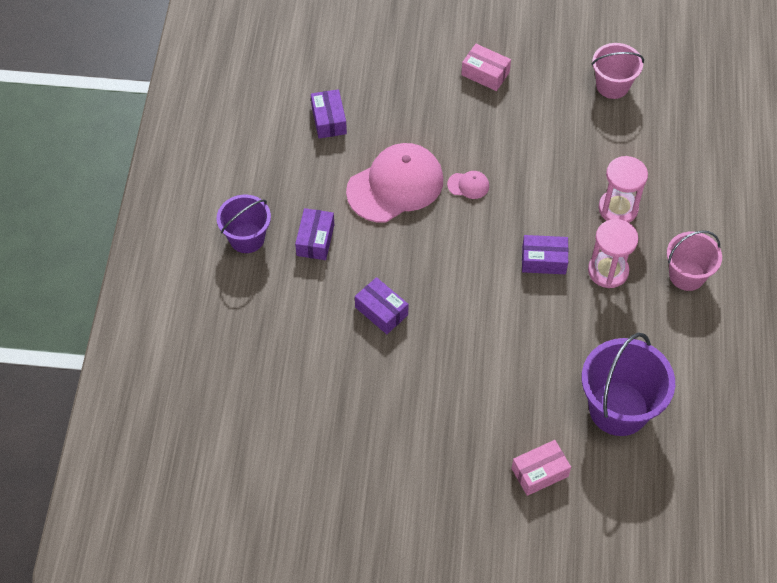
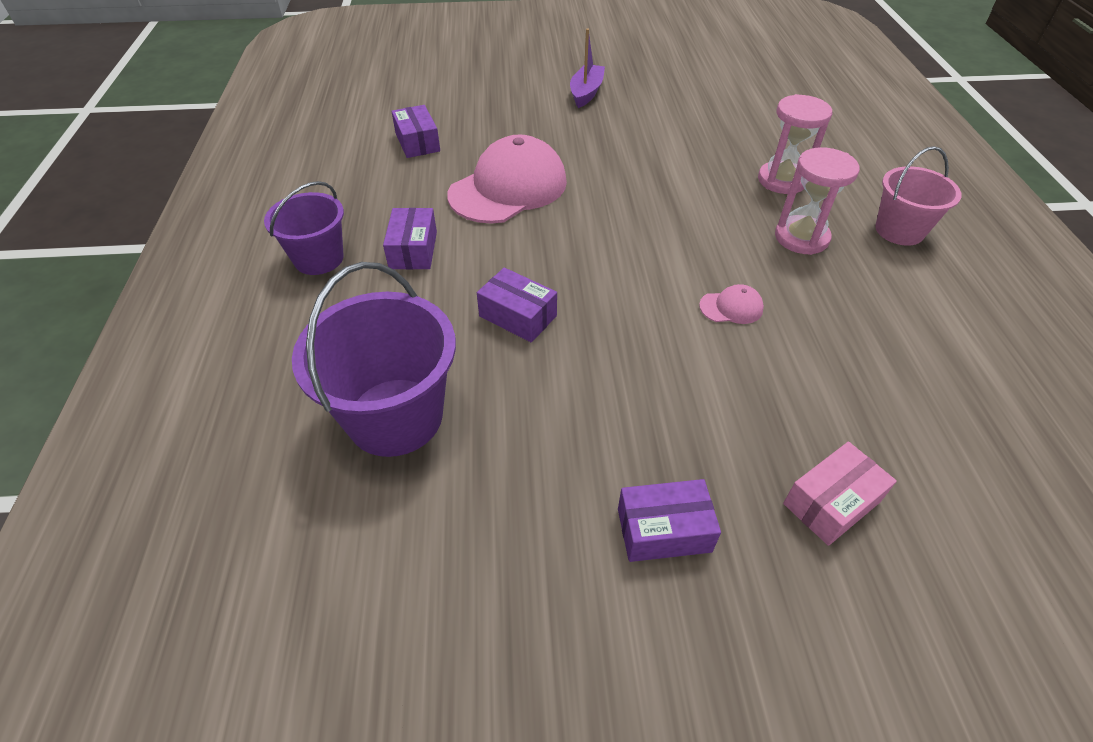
camera: 10 degrees left, 10 degrees down
pink cap [447,171,489,199] -> pink cap moved to [699,284,764,324]
pink box [461,44,511,91] -> purple boat [570,28,605,108]
purple box [522,235,569,274] -> purple box moved to [618,479,721,562]
purple bucket [582,333,675,436] -> purple bucket moved to [292,262,456,457]
pink bucket [592,43,644,99] -> none

